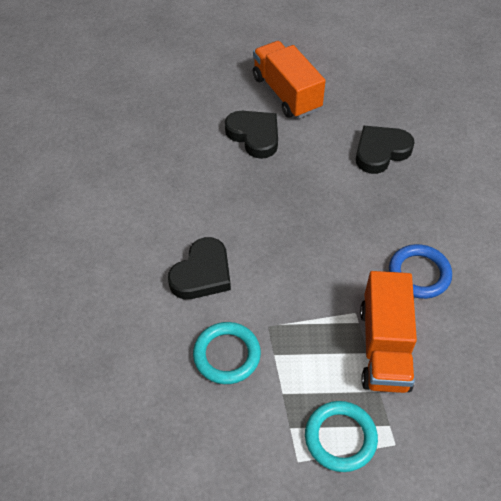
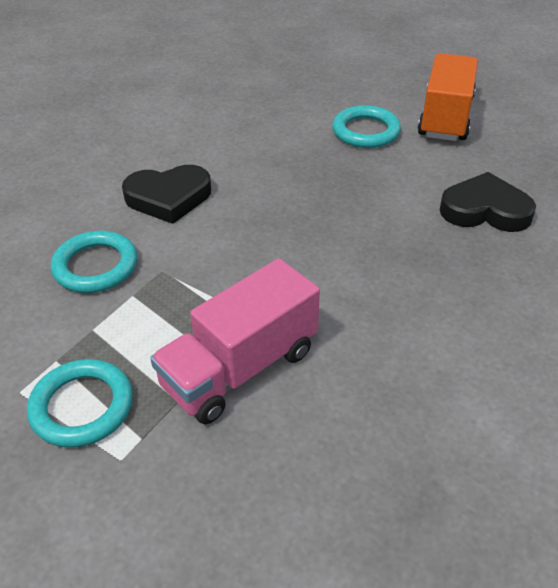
camera: 45 degrees right, 10 degrees down
black heart [225,111,278,159] -> turquoise ring [332,105,401,148]
orange truck [360,271,417,393] -> pink truck [150,258,320,424]
blue ring [389,244,452,299] -> none

